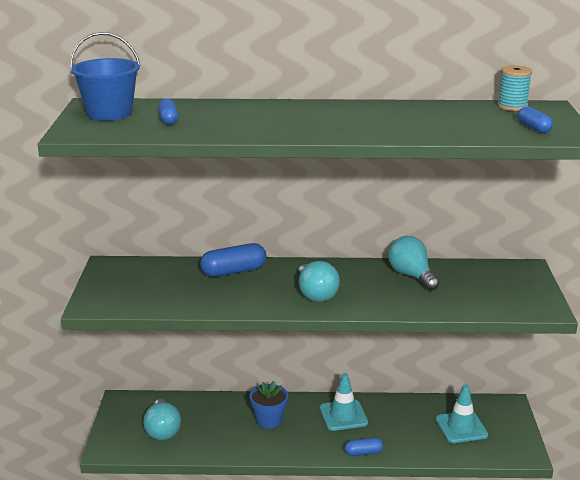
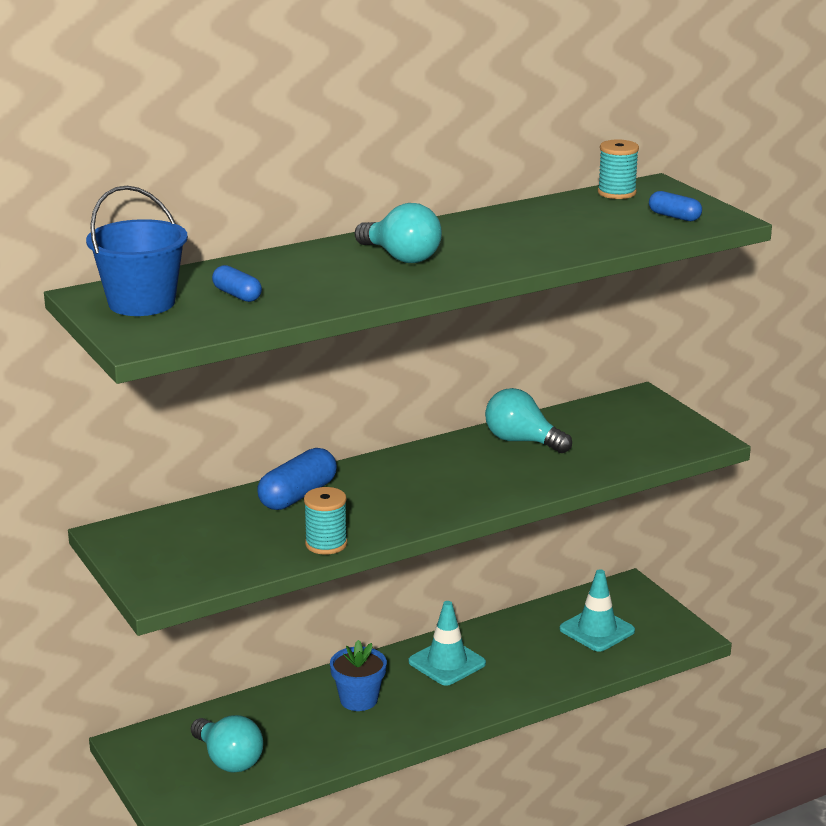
camera: 30 degrees left, 0 degrees up
turquoise light bulb [298,261,340,302] -> turquoise light bulb moved to [355,203,442,263]
blue capsule [345,438,383,456] -> none
none -> turquoise spool [304,487,347,555]

